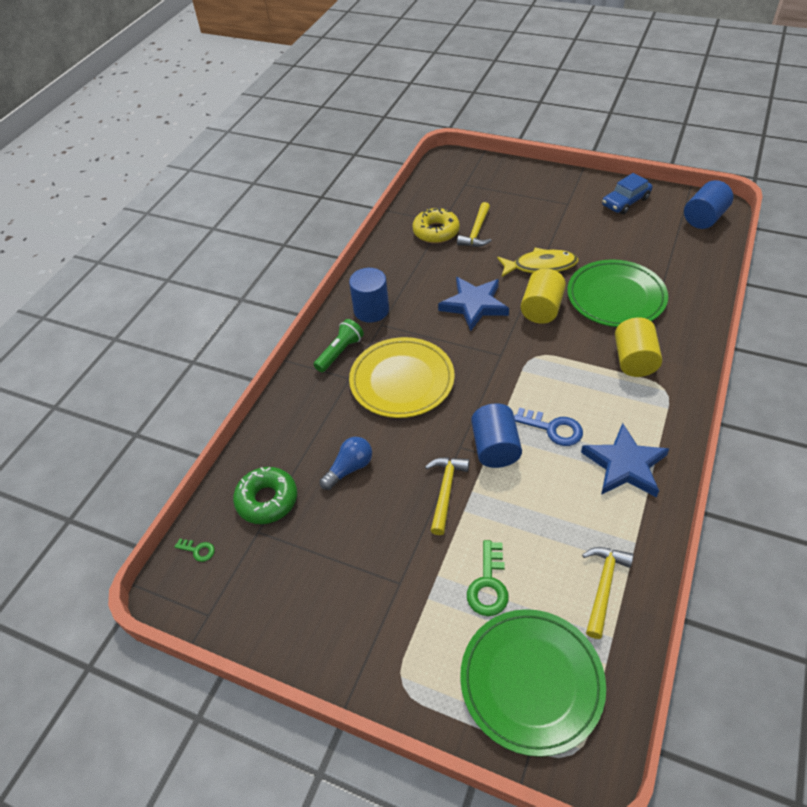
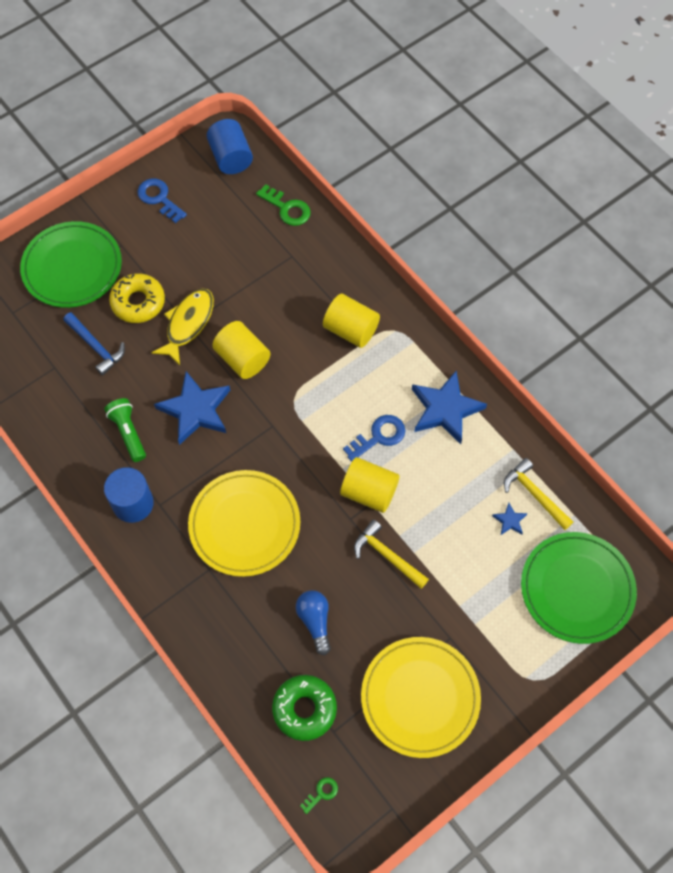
camera: 65 degrees left, 15 degrees up
green flashlight [314,319,364,372] -> green flashlight moved to [104,398,146,462]
yellow donut [412,208,460,243] -> yellow donut moved to [109,273,165,323]
yellow hammer [457,202,492,247] -> blue hammer [63,312,125,376]
green key [467,540,509,616] -> green key moved to [256,184,311,226]
blue cylinder [471,403,522,468] -> yellow cylinder [340,457,399,513]
green plate [567,259,668,327] -> green plate moved to [20,221,122,308]
blue car [602,173,652,214] -> blue key [137,178,187,223]
none -> yellow plate [361,637,481,758]
none -> blue star [492,503,528,535]

